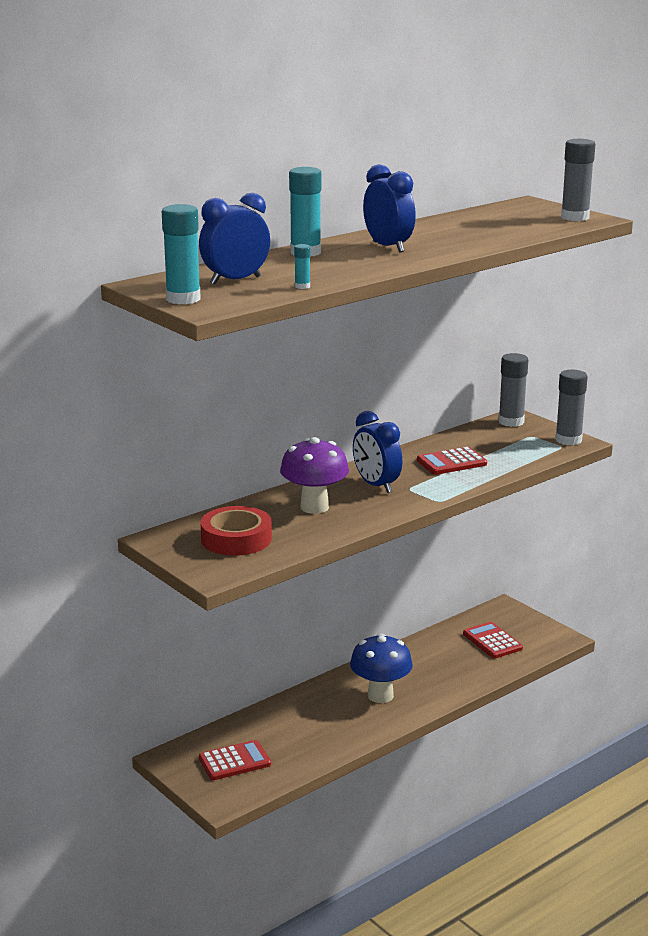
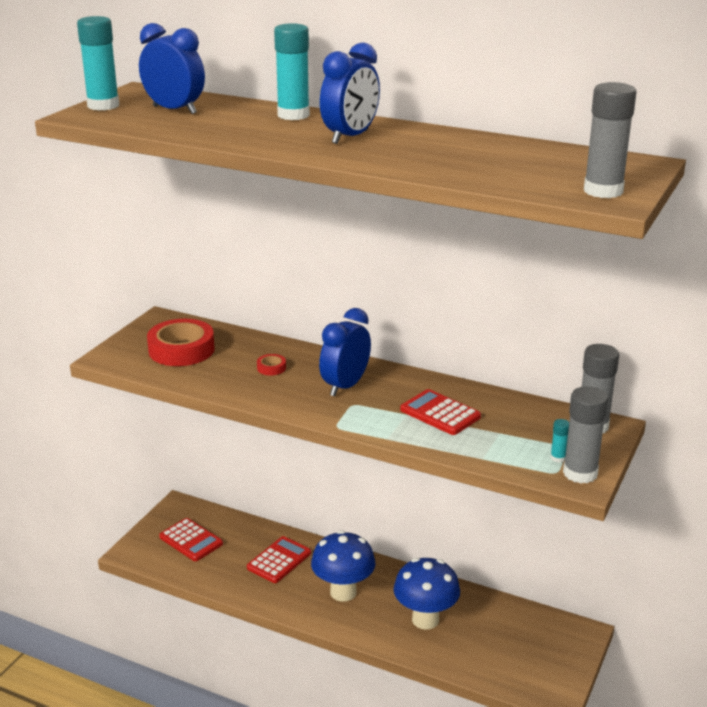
camera: 65 degrees right, 5 degrees up
purple mushroom [280,437,349,514] -> red tape [257,354,286,375]
turquoise glue stick [294,244,310,289] -> turquoise glue stick moved to [550,419,569,463]
red calculator [463,622,523,658] -> red calculator moved to [247,536,311,583]
none -> blue mushroom [394,558,460,630]

